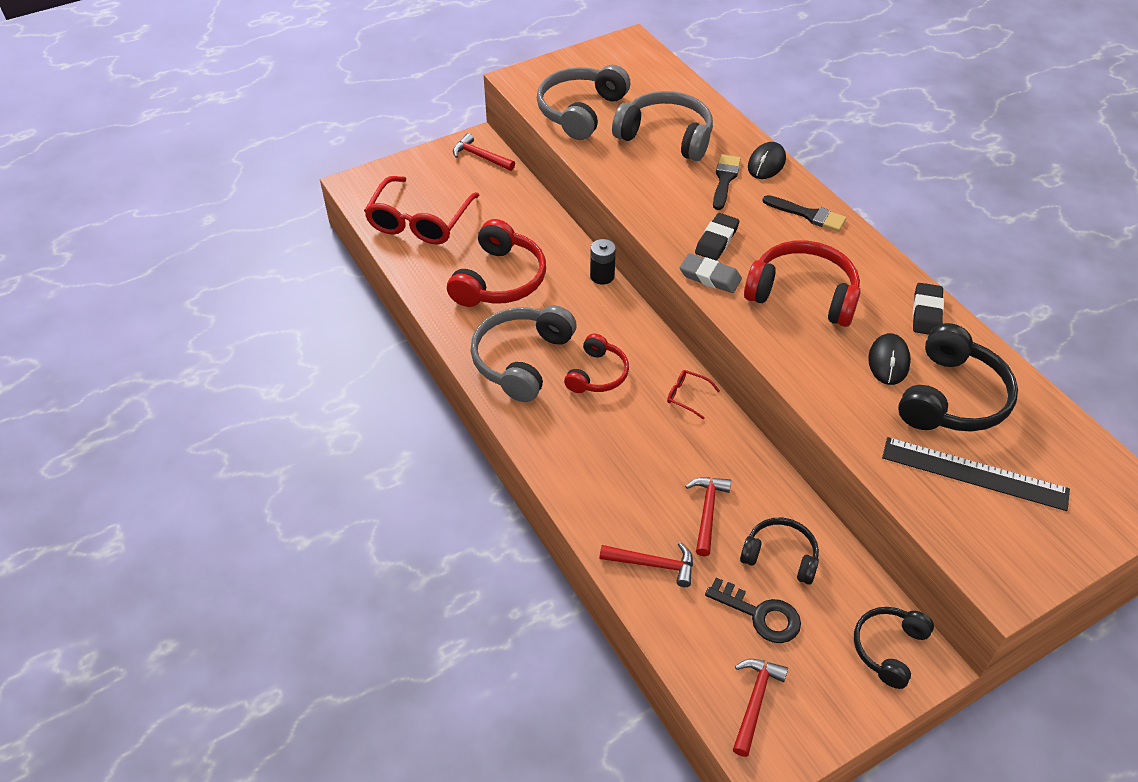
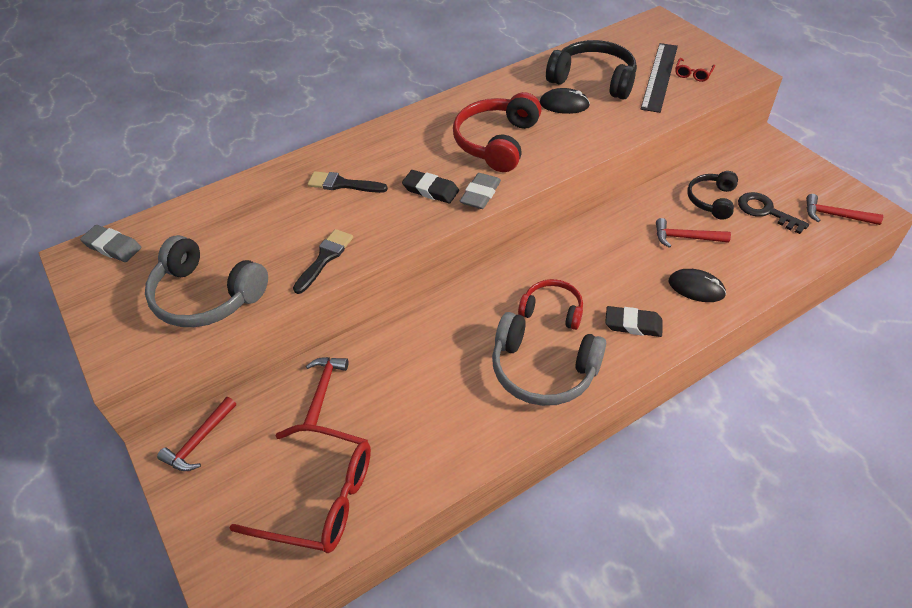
camera: 90 degrees left, 0 degrees up
red headphones [447,219,546,307] -> none
black battery [590,239,616,285] -> none
red hammer [599,542,693,587] -> red hammer moved to [304,357,348,425]
grey headphones [612,91,713,161] -> none
red glasses [667,370,720,420] -> red glasses moved to [675,58,715,82]
black key [705,578,801,643] -> black key turned 75 degrees counterclockwise [738,192,809,234]
black mouse [748,142,786,179] -> black mouse moved to [669,269,726,302]
black brush [762,195,846,232] -> black brush moved to [293,229,353,294]
black headphones [854,607,934,689] -> none
black eraser [913,283,944,335] -> black eraser moved to [605,306,663,337]
none -> grey eraser [80,225,141,262]

